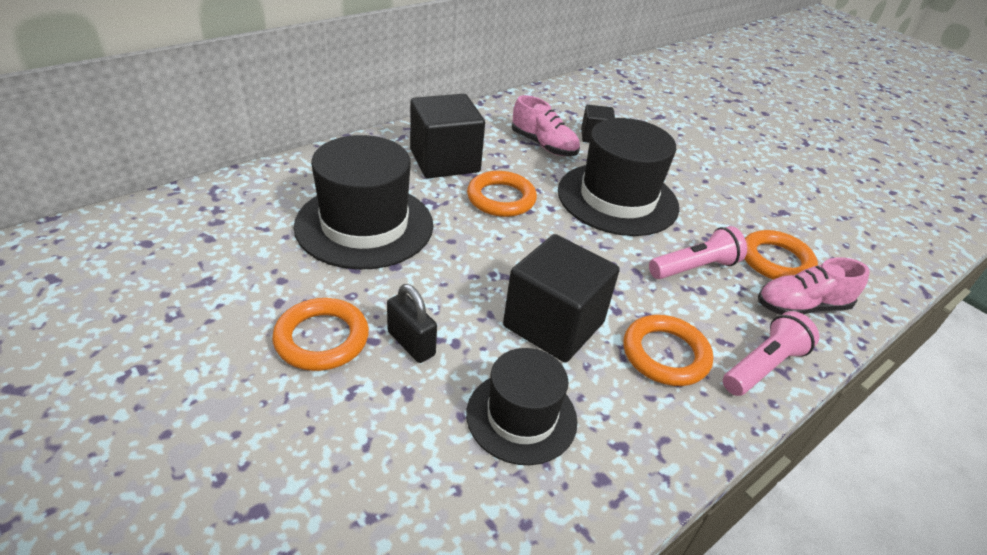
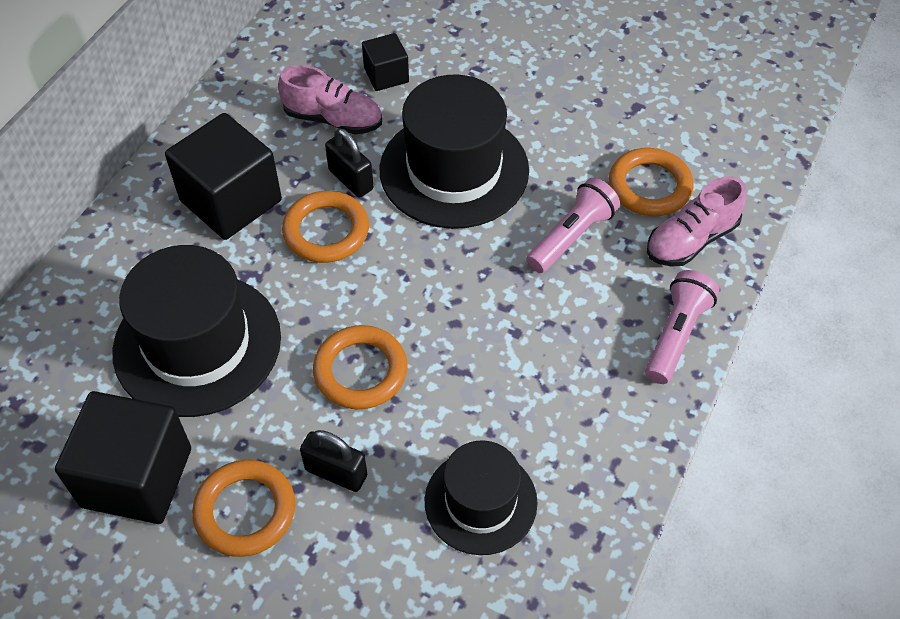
camera: 20 degrees left, 15 degrees up
black cube [503,234,620,362] -> black cube moved to [55,391,191,524]
orange ring [623,315,713,386] -> orange ring moved to [313,325,408,409]
none -> black padlock [325,128,373,198]

